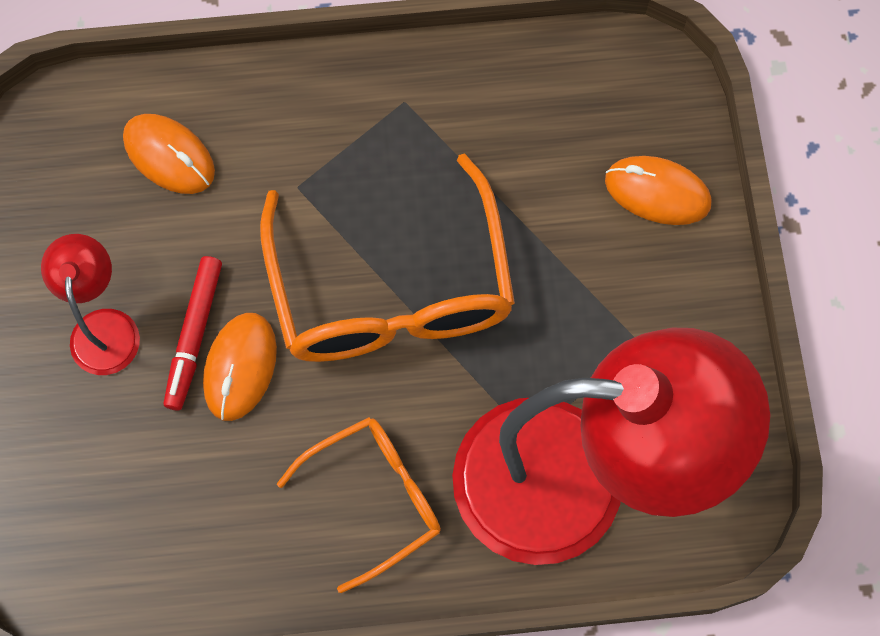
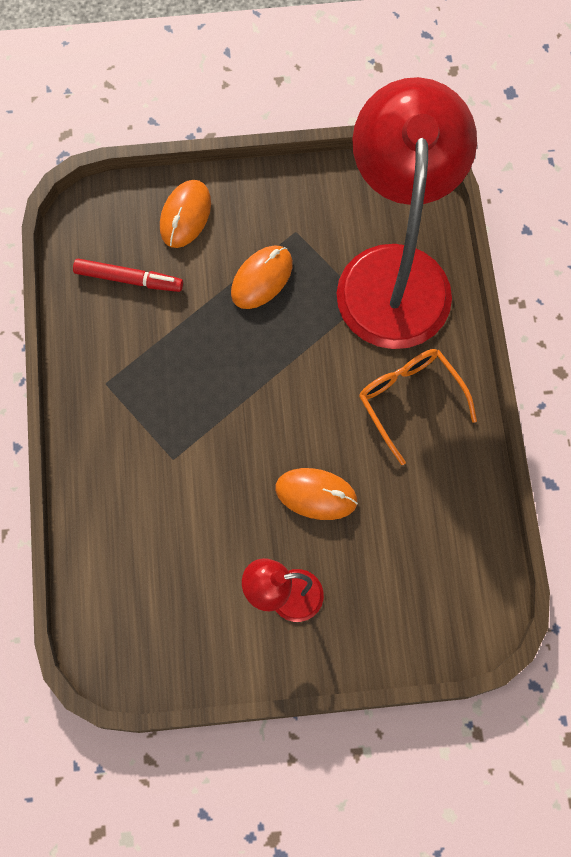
camera: 90 degrees left, 0 degrees up
orange mouse [123,114,215,194] -> orange mouse moved to [231,246,293,309]
red marker [163,256,222,411] -> red marker moved to [73,259,183,292]
orange glasses [260,153,515,362] -> none

